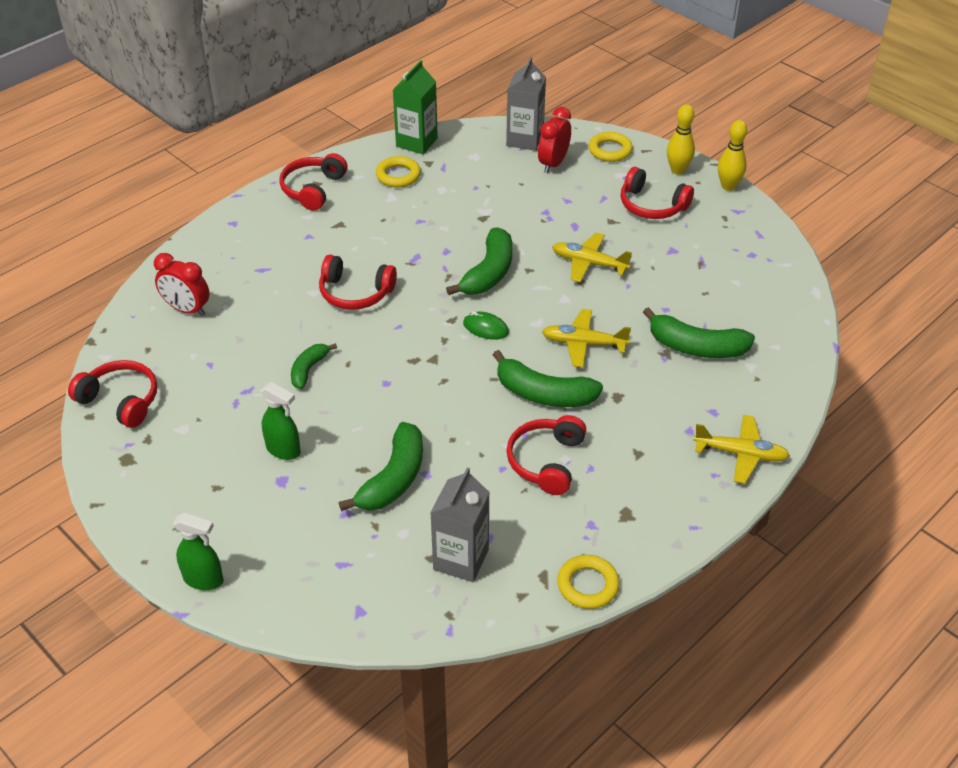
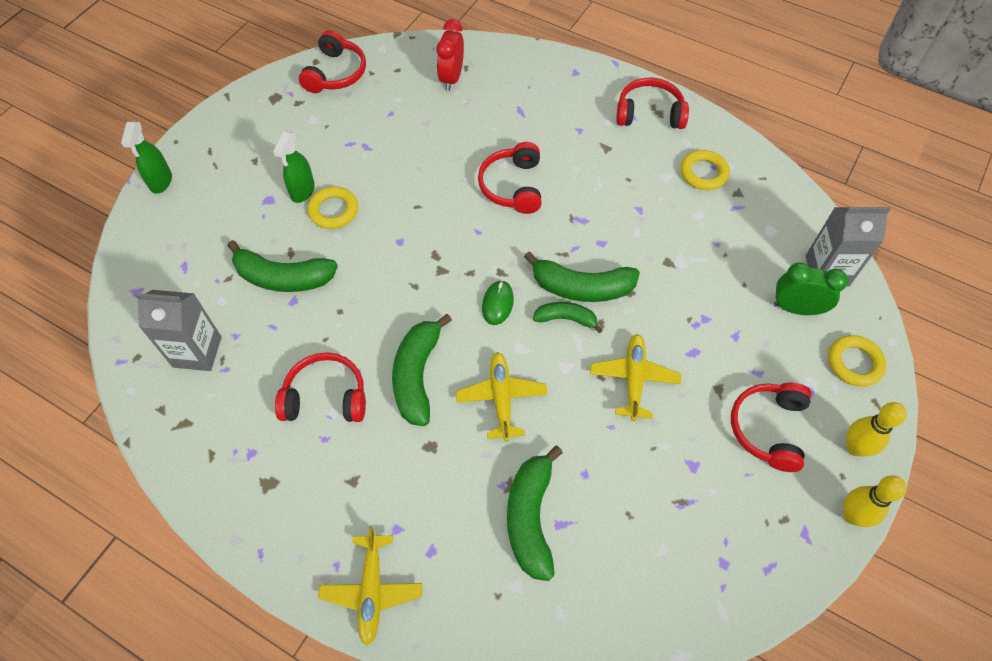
camera: 75 degrees right, 15 degrees up
green banana [291,343,337,389] -> green banana moved to [533,302,603,333]
green carton [393,60,438,154] -> none
red clock [538,107,571,173] -> green clock [774,263,848,315]
yellow ring [557,555,620,609] -> yellow ring moved to [308,186,358,229]

